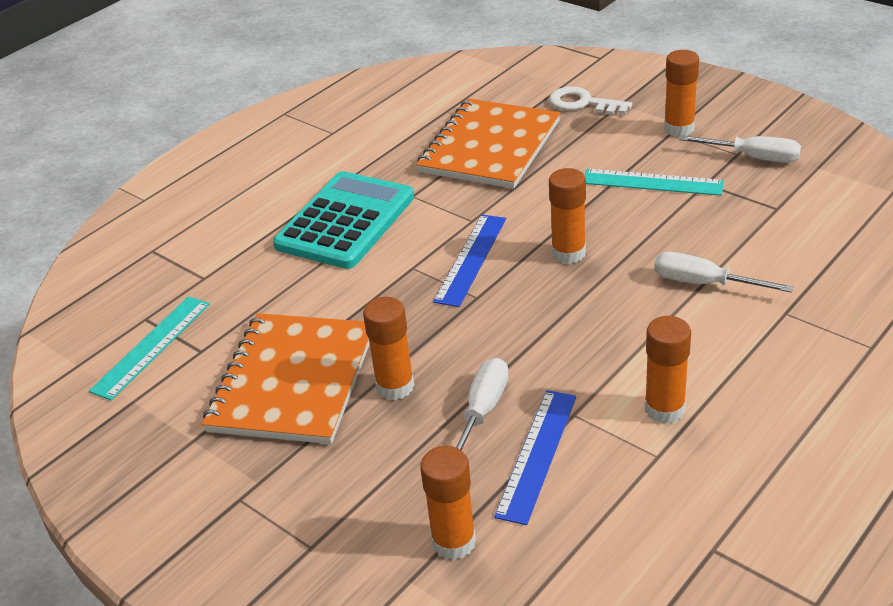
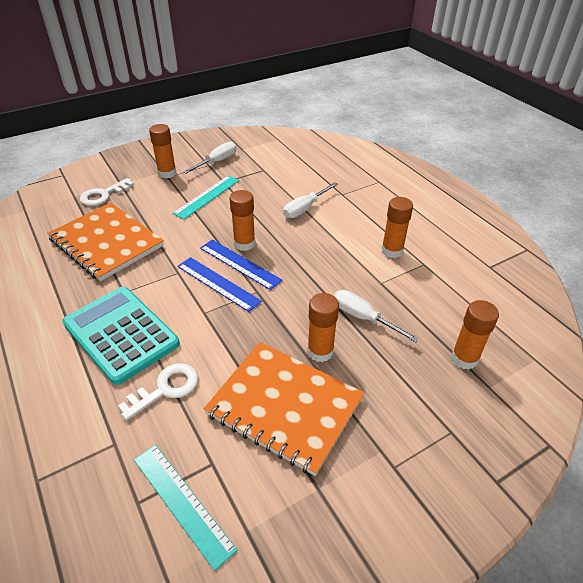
camera: 75 degrees left, 5 degrees up
blue ruler [494,390,576,525] -> blue ruler moved to [200,240,283,290]
none -> white key [118,363,198,421]

